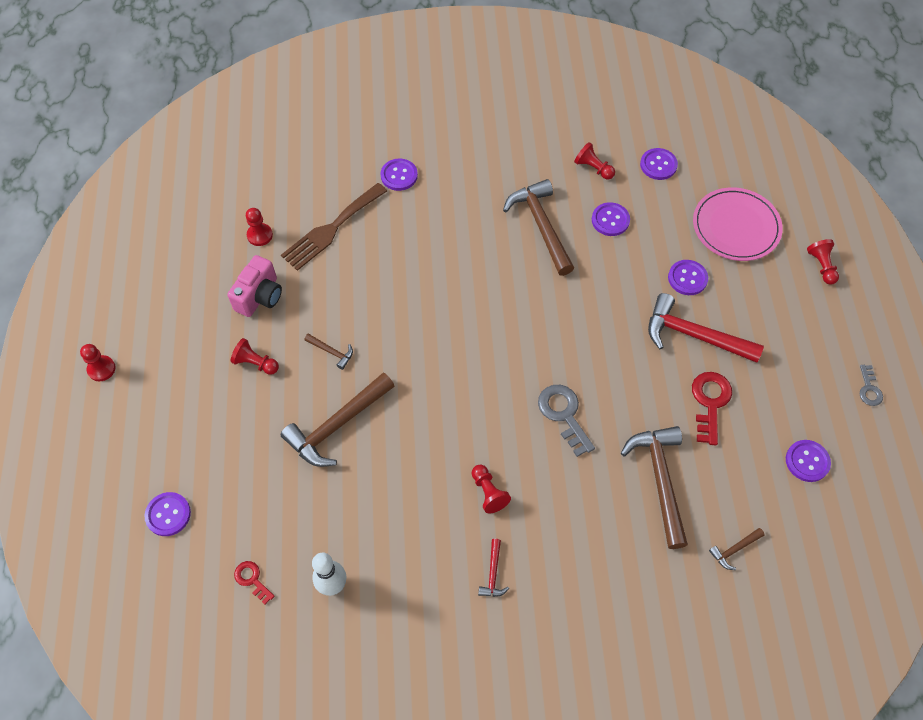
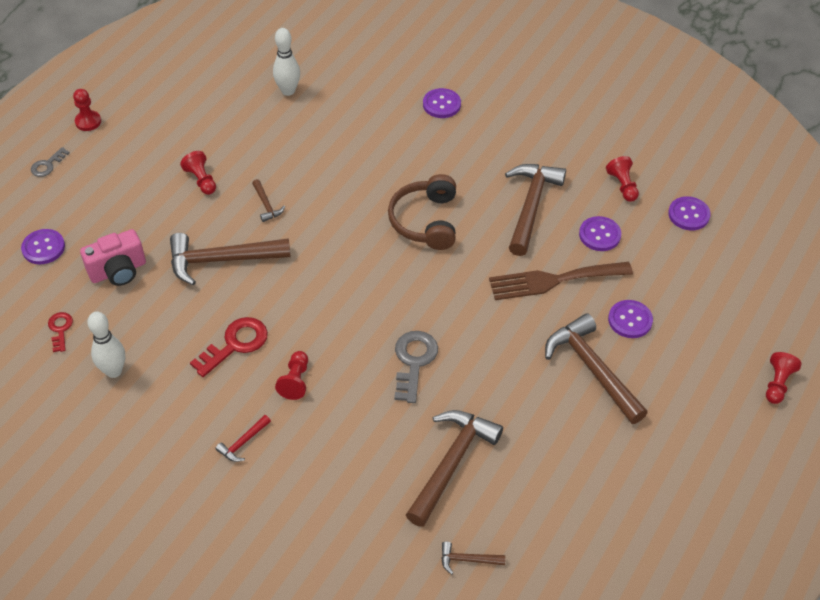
camera: 35 degrees right, 10 degrees down
pink camera [227,255,282,317] -> pink camera moved to [80,229,146,286]
red pawn [246,208,273,246] -> white bowling pin [273,28,300,96]
brown fork [281,183,387,271] -> brown fork moved to [489,262,633,300]
red hammer [648,293,764,363] -> brown hammer [545,313,648,424]
red key [692,372,732,445] -> red key moved to [190,317,268,377]
pink plate [693,187,783,261] -> none
purple button [786,440,831,482] -> none
grey key [860,365,883,406] -> grey key moved to [31,147,69,177]
none -> brown headphones [388,174,456,250]

